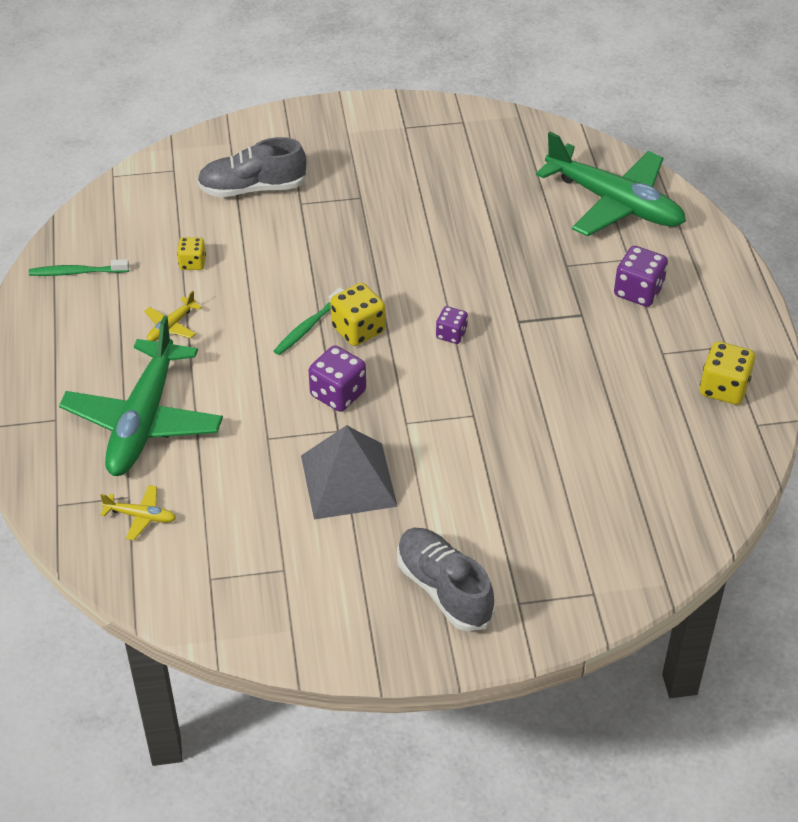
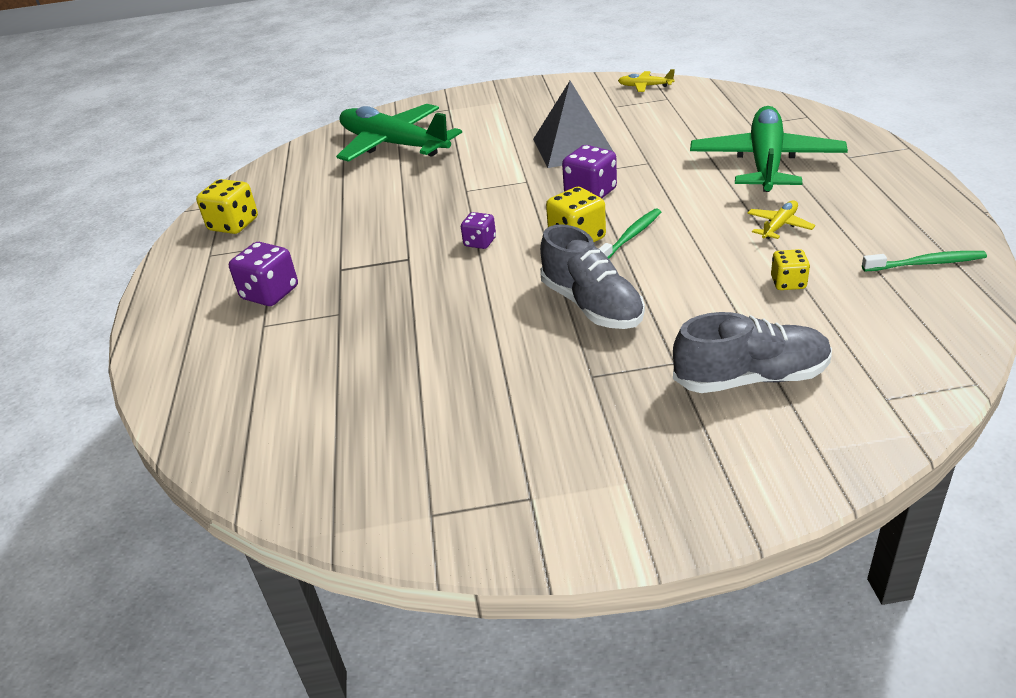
camera: 175 degrees left, 10 degrees down
yellow plane [100,485,176,540] -> yellow plane moved to [618,69,675,92]
grey shoe [397,528,495,631] -> grey shoe moved to [540,224,645,329]
green plane [536,132,686,237] -> green plane moved to [336,104,462,162]

